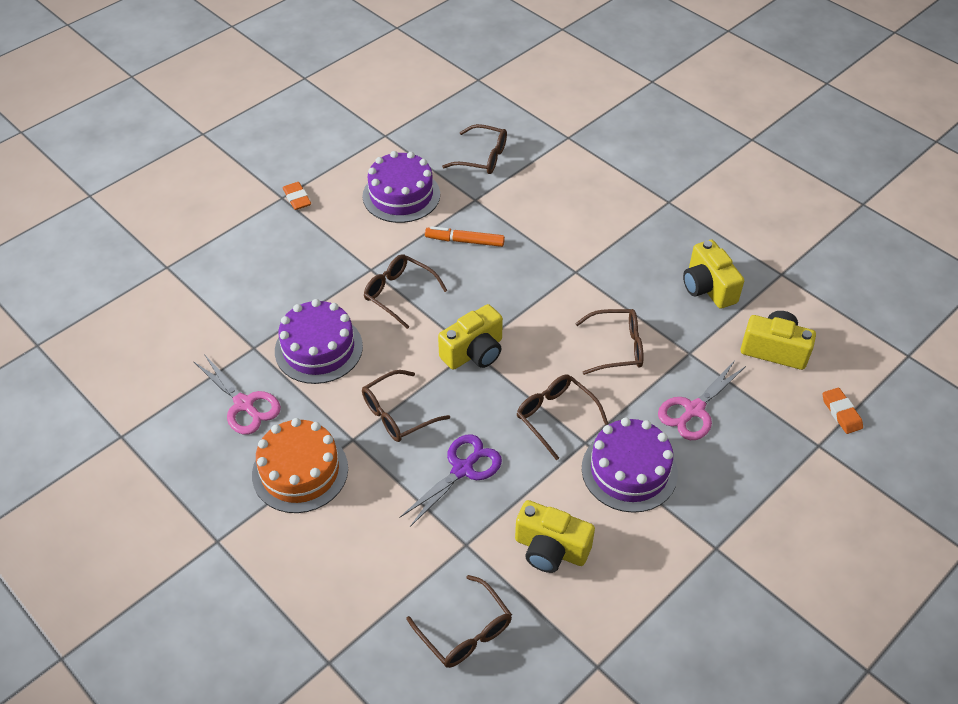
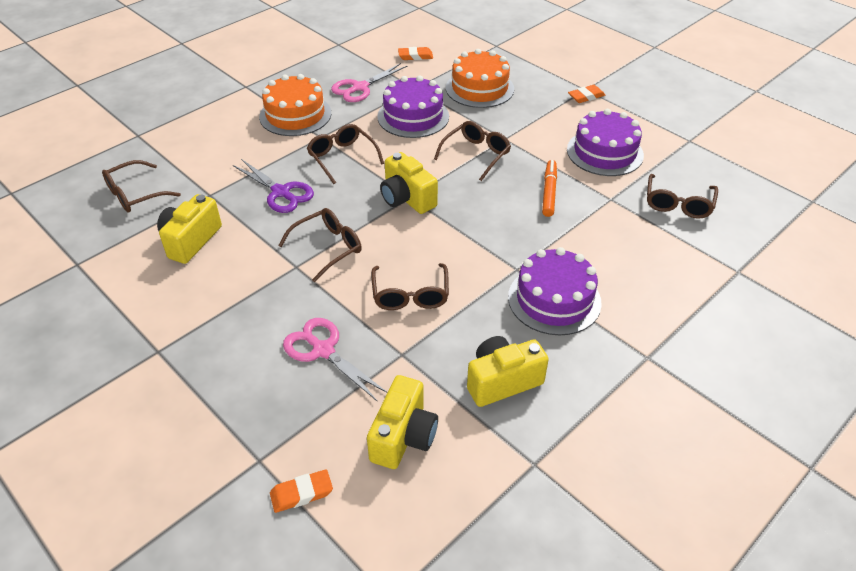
camera: 90 degrees right, 5 degrees down
purple cake [582,417,678,513] -> purple cake moved to [508,247,602,335]
none -> orange eraser [398,47,433,60]
none -> orange cake [446,49,514,108]

